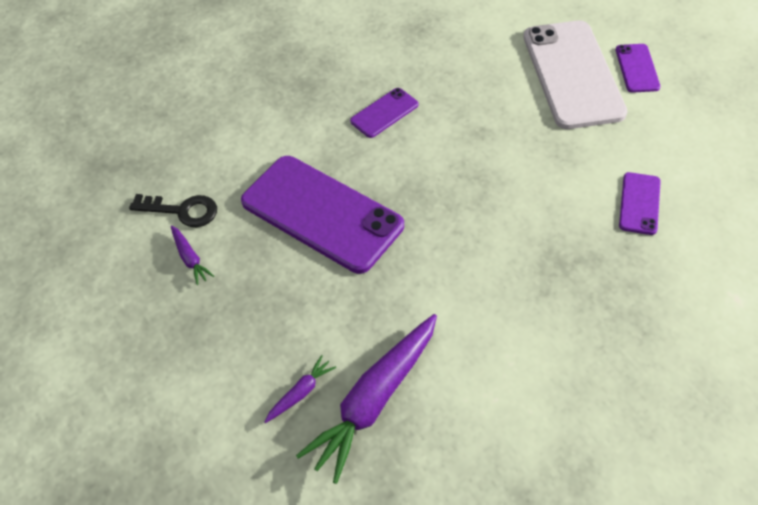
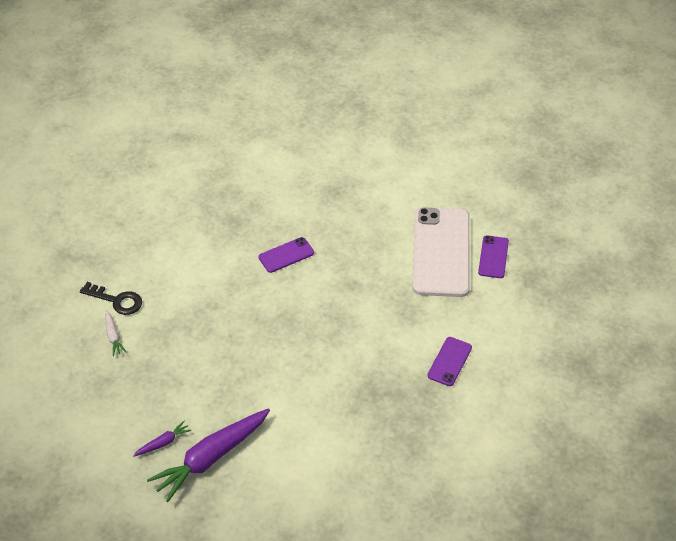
camera: 10 degrees right, 5 degrees down
purple carrot [171,225,214,285] -> white carrot [105,310,126,356]
purple phone [241,156,404,274] -> none

